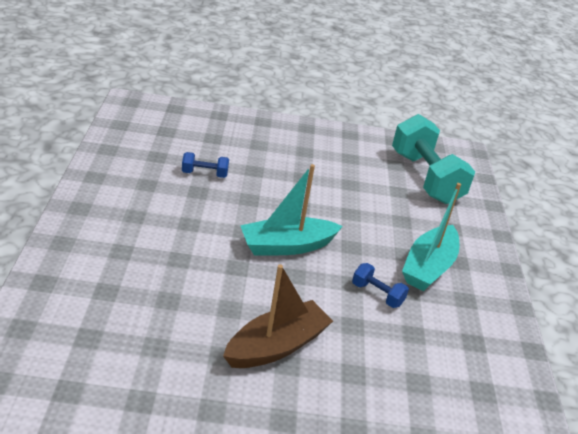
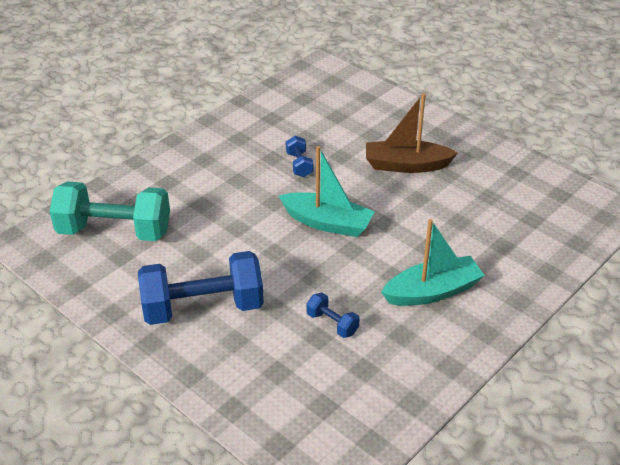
camera: 135 degrees left, 5 degrees up
turquoise dumbbell [392,114,475,204] -> turquoise dumbbell turned 75 degrees clockwise [49,181,170,241]
turquoise boat [402,183,461,291] -> turquoise boat moved to [381,219,485,306]
none -> blue dumbbell [138,251,264,325]

